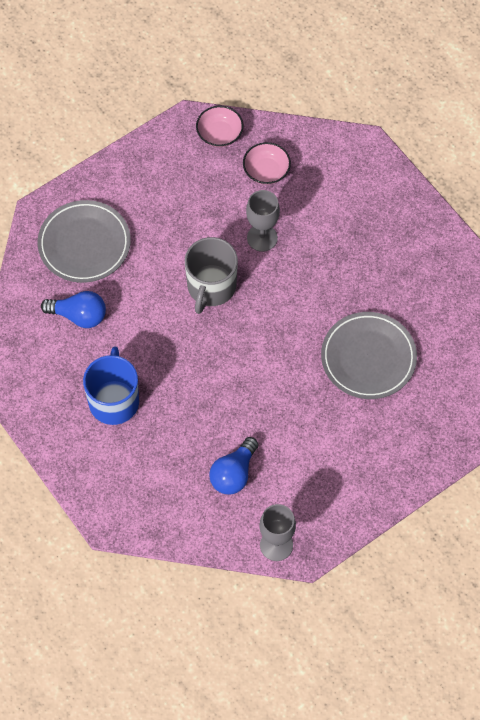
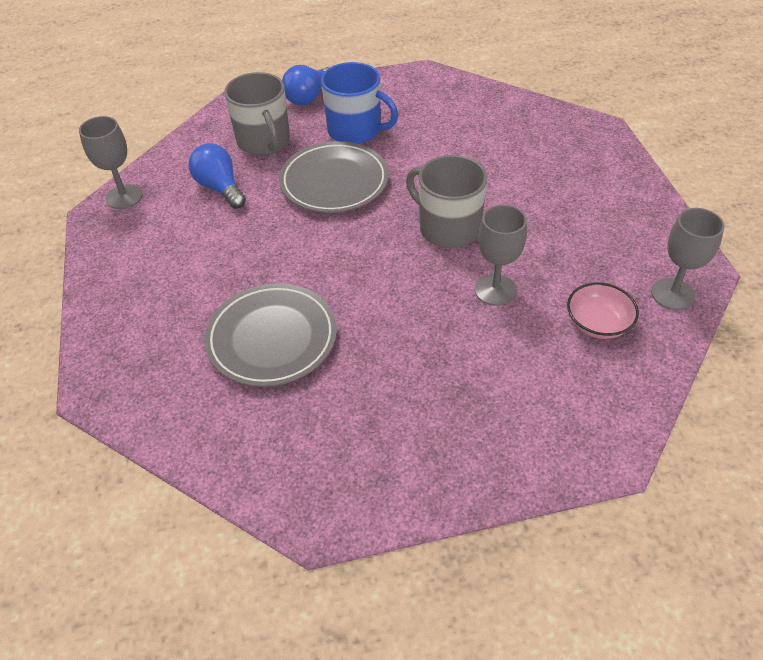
camera: 115 degrees right, 15 degrees down
grey plate [38,200,131,283] -> grey plate moved to [279,141,389,213]
blue light bulb [41,291,106,328] -> blue light bulb moved to [282,65,330,105]
pink bowl [196,106,243,147] -> grey goblet [651,208,725,310]
none -> grey mug [224,72,290,155]

